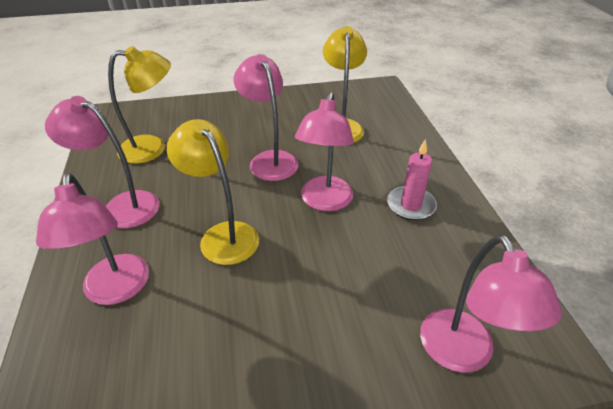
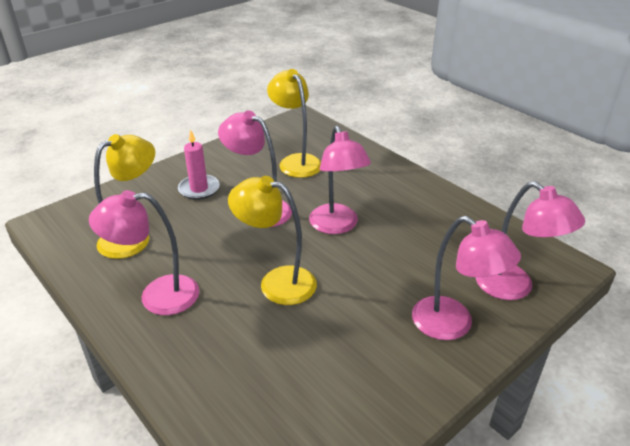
camera: 30 degrees left, 5 degrees down
pink lamp [36,173,149,305] -> pink lamp moved to [412,216,521,340]
pink candle [387,139,437,220] -> pink candle moved to [178,129,220,200]

